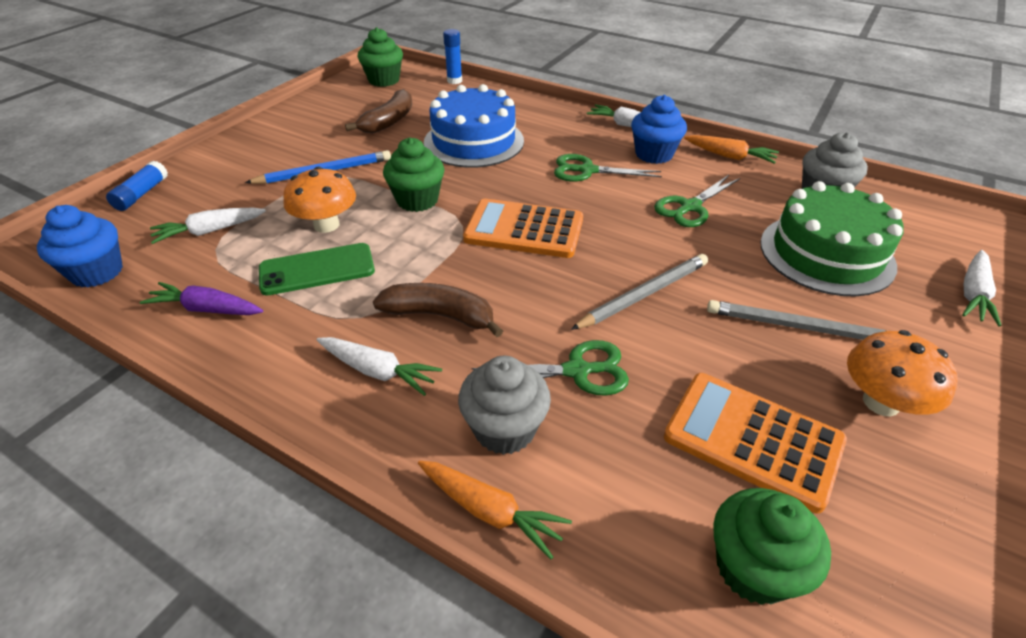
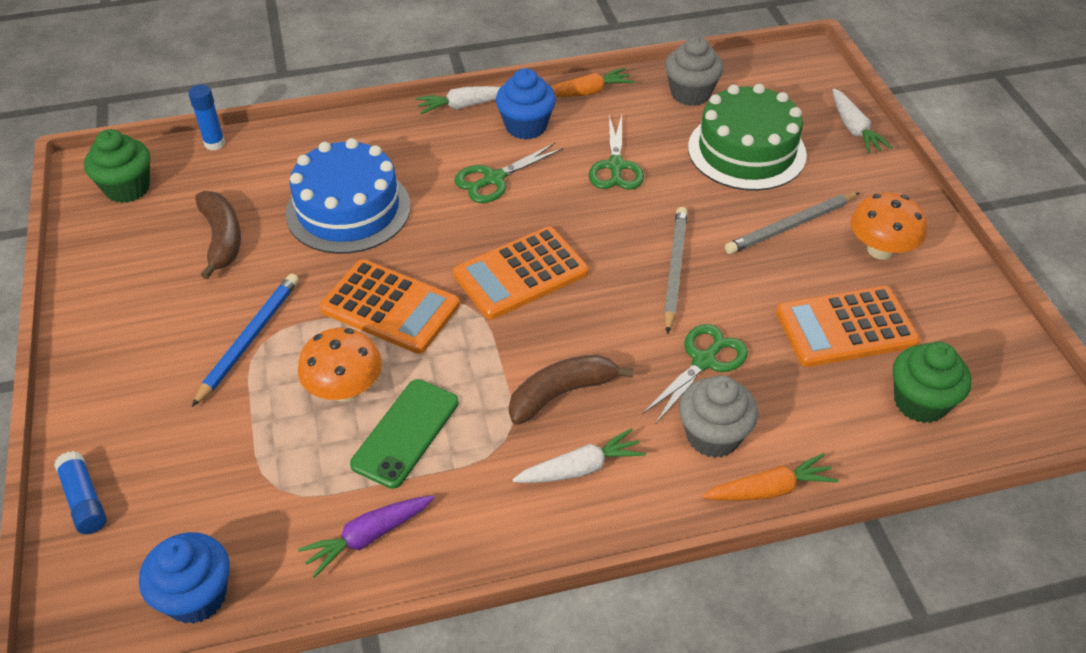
camera: 45 degrees left, 5 degrees up
white carrot [150,208,266,244] -> none
green cupcake [383,137,444,212] -> orange calculator [320,259,460,354]

